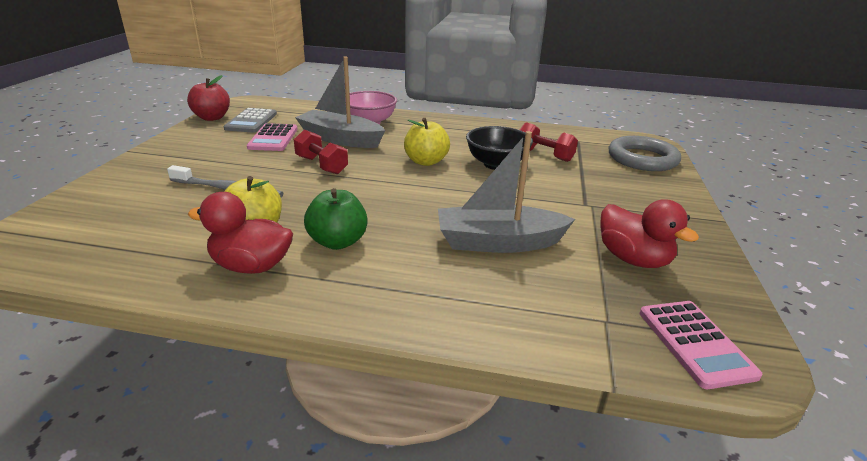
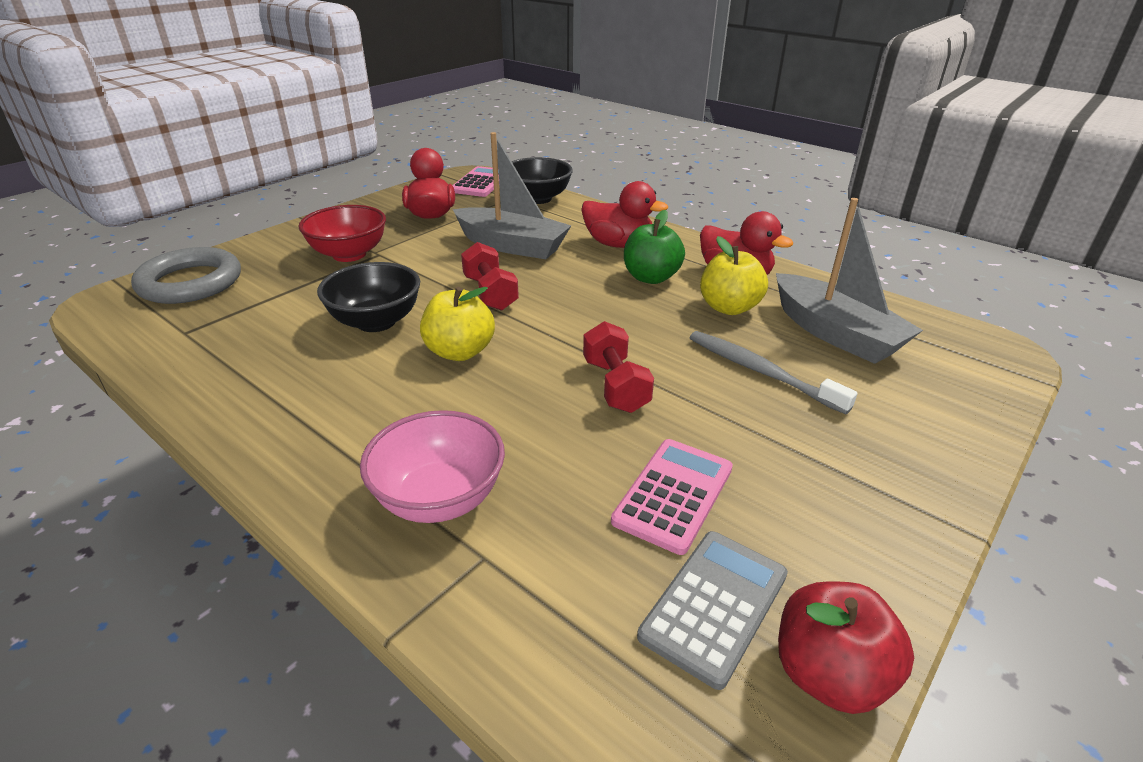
camera: 150 degrees left, 5 degrees up
grey boat [295,57,385,148] -> grey boat moved to [776,198,923,364]
red dumbbell [520,122,578,162] -> red dumbbell moved to [461,242,519,311]
none -> red bowl [298,205,386,262]
none -> black bowl [512,157,573,204]
none -> red duck [581,181,668,248]

